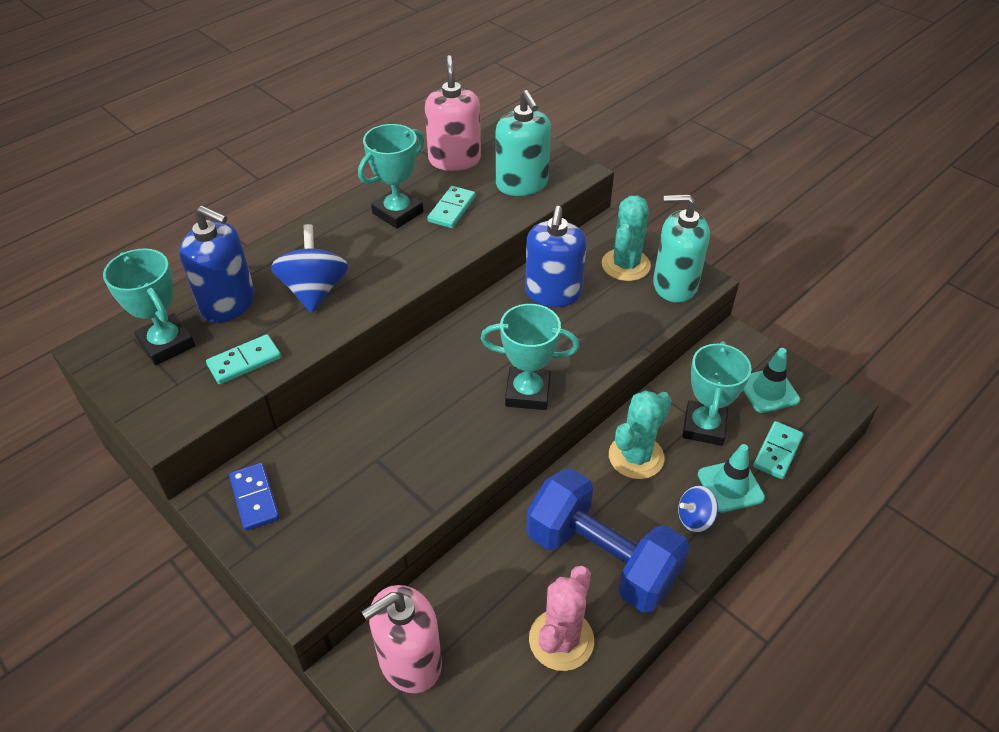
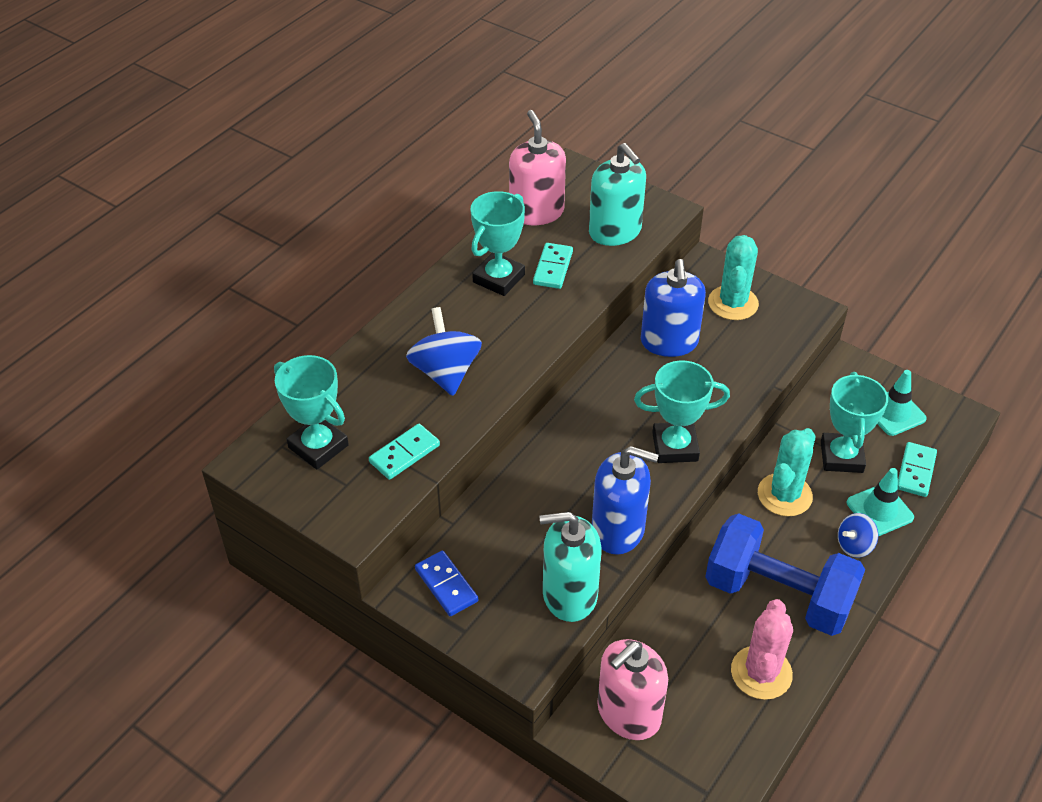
camera: 10 degrees left, 0 degrees up
blue soap dispenser [180,206,255,323] -> blue soap dispenser moved to [592,446,659,555]
turquoise soap dispenser [653,194,710,303] -> turquoise soap dispenser moved to [540,512,602,622]

